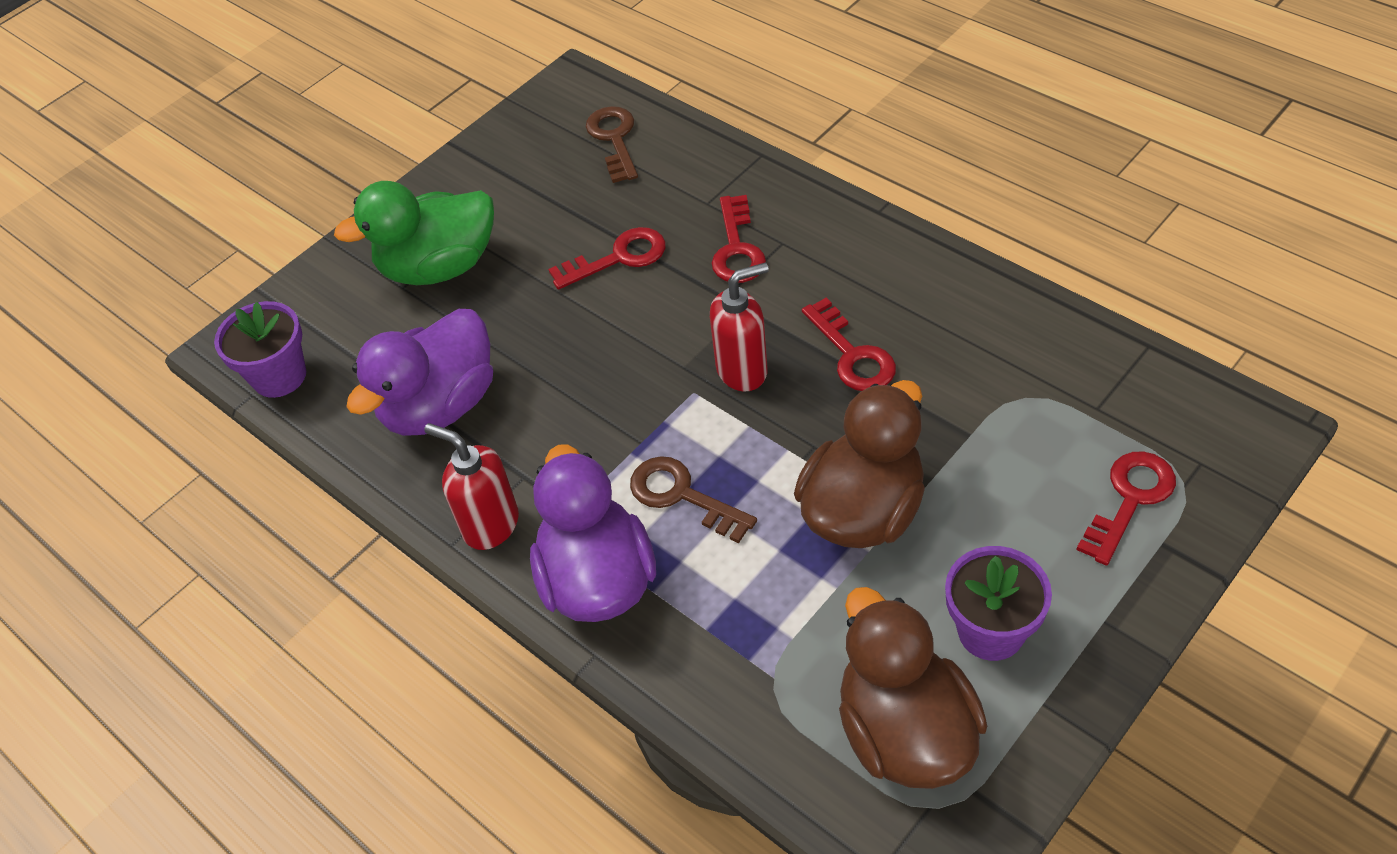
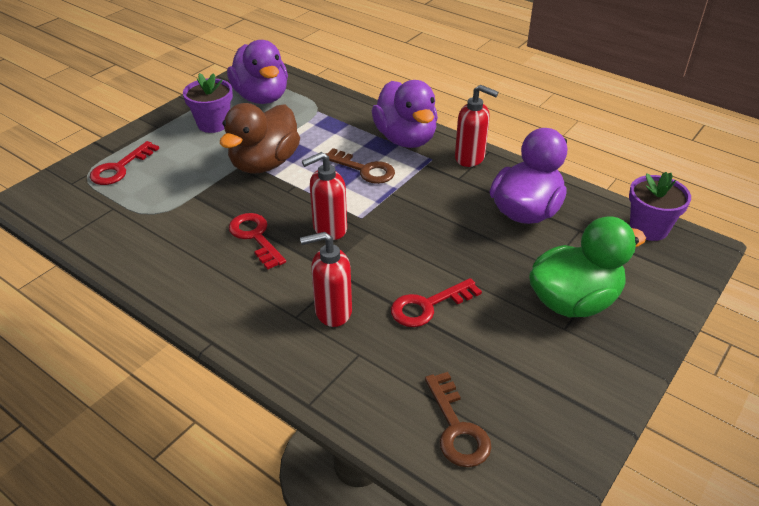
camera: 170 degrees right, 10 degrees down
red key [712,195,766,283] -> red soap dispenser [300,232,352,327]
brown duck [839,587,987,789] -> purple duck [227,40,288,104]

